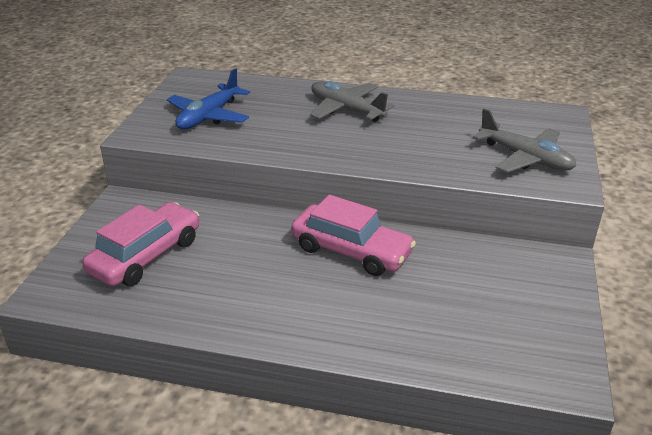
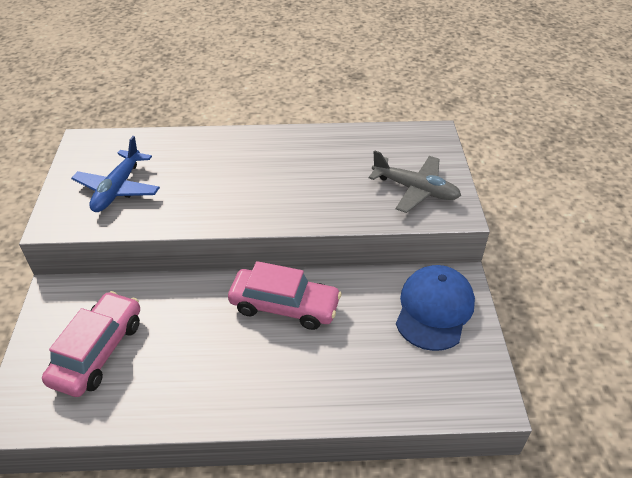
camera: 15 degrees left, 10 degrees up
grey plane [310,81,395,122] -> none
none -> blue cap [396,265,475,351]

